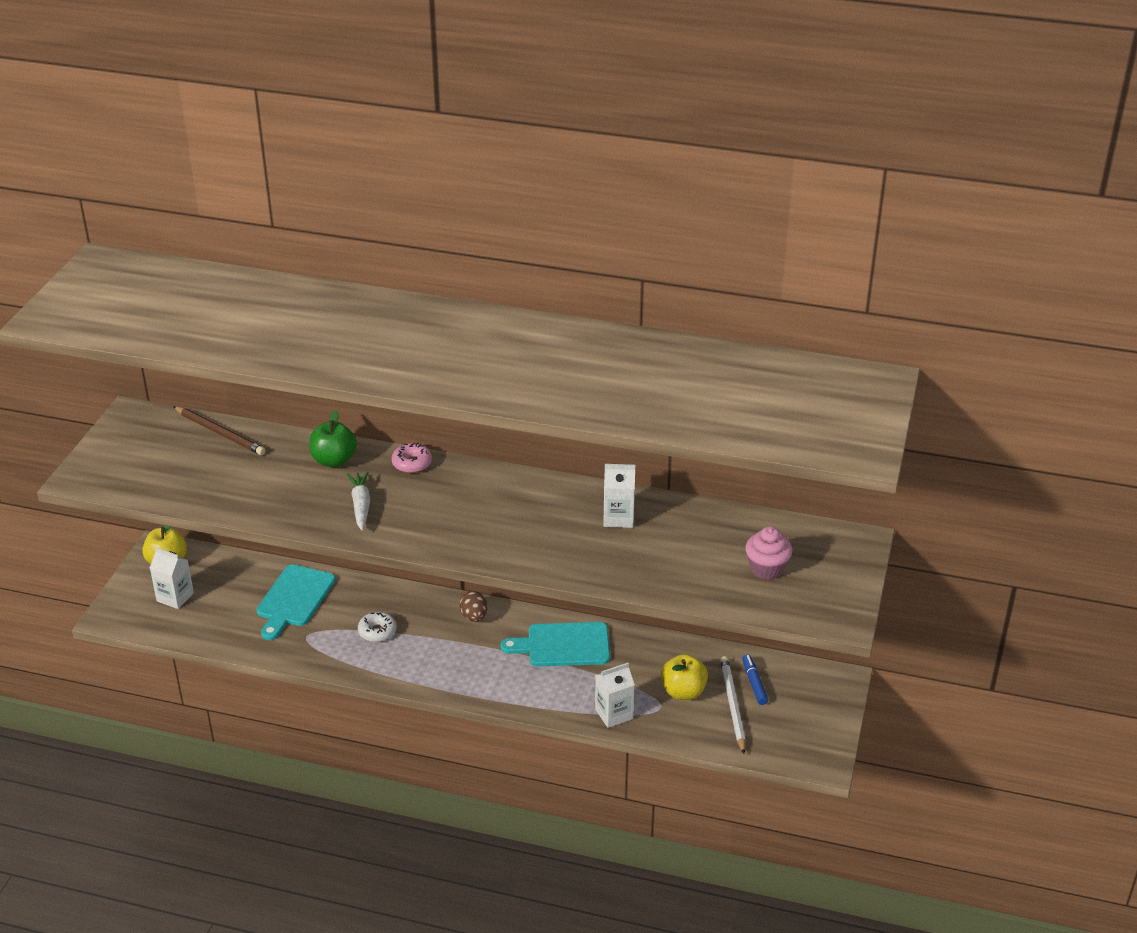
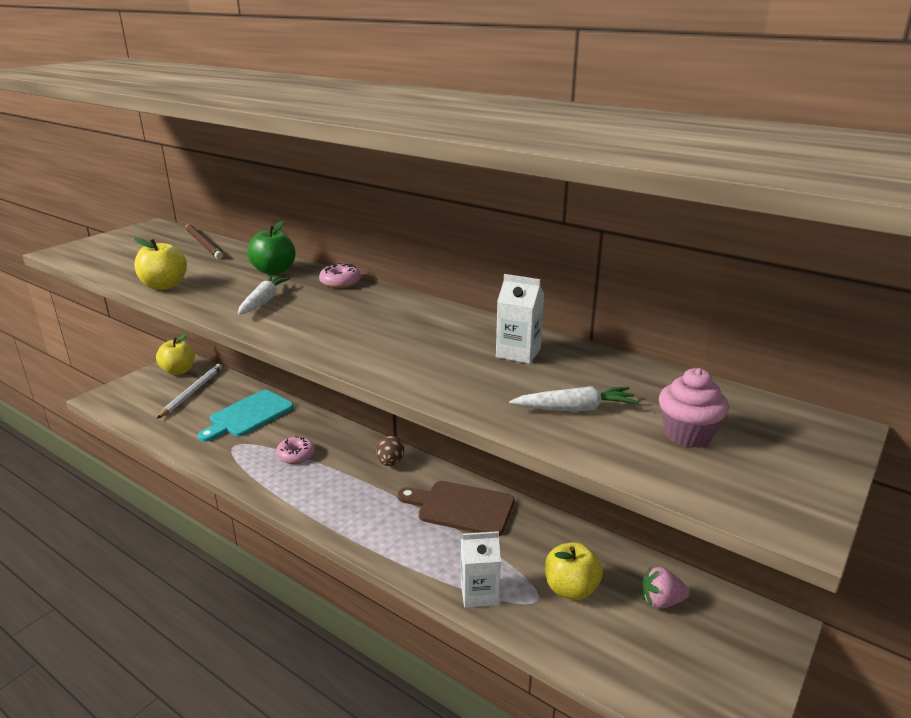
camera: 20 degrees right, 10 degrees down
white carton [150,547,194,609] -> none
white donut [358,612,396,642] -> pink donut [276,436,315,464]
turquoise cutting board [500,622,610,666] -> brown cutting board [397,481,515,536]
white pencil [720,656,746,754] -> white pencil moved to [157,364,222,419]
blue marker [742,654,768,705] -> pink strawberry [642,566,690,609]
none -> yellow apple [134,238,187,290]
none -> white carrot [509,386,639,412]

